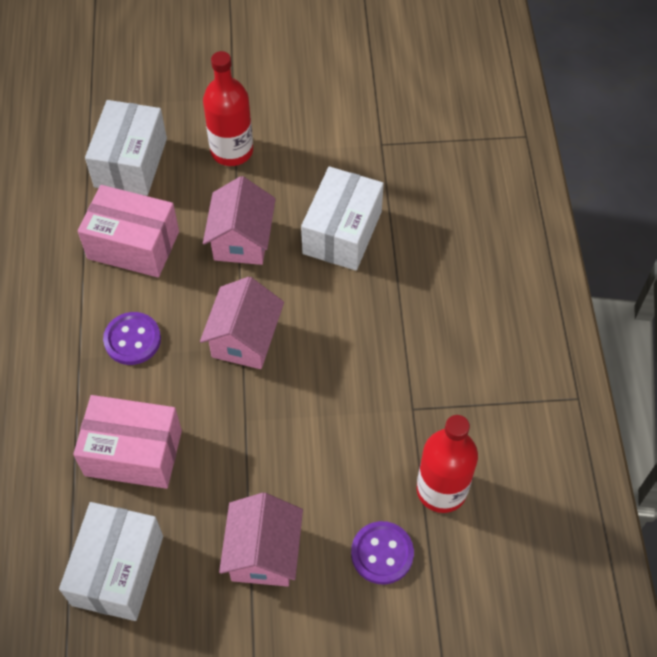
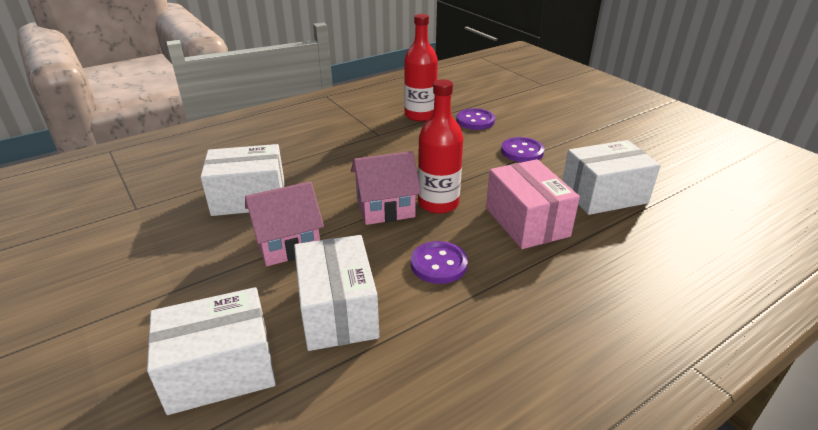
camera: 120 degrees left, 25 degrees down
pink box [78,185,179,277] -> white box [294,235,379,351]
red bottle [203,51,253,166] -> red bottle moved to [418,79,463,214]
pink house [219,493,303,587] -> purple button [501,137,544,162]

